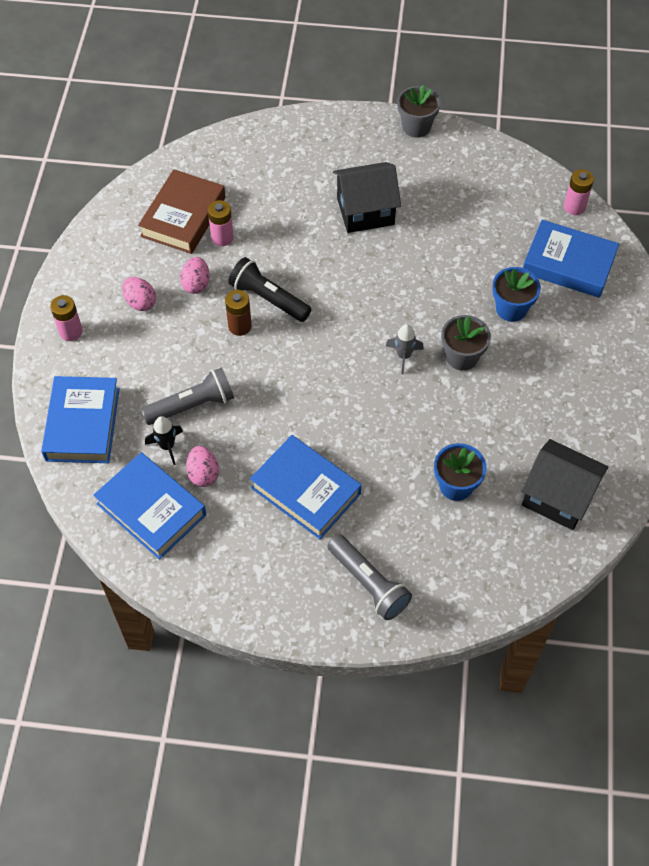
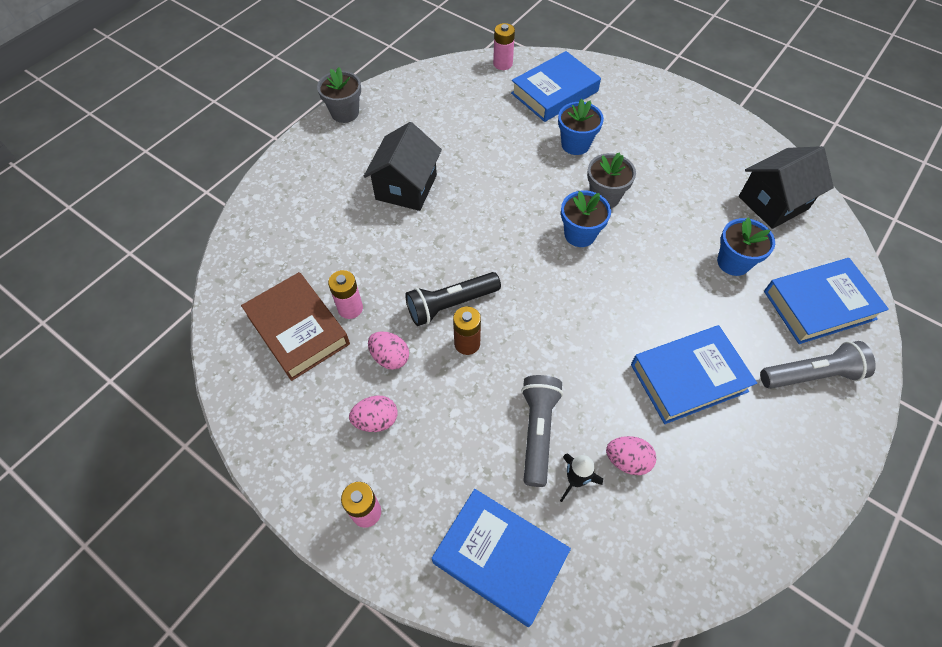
camera: 60 degrees left, 0 degrees up
blue book [93,452,206,560] -> blue book moved to [764,258,889,344]
grey rocket [386,324,424,374] -> blue flower pot [561,190,611,247]

